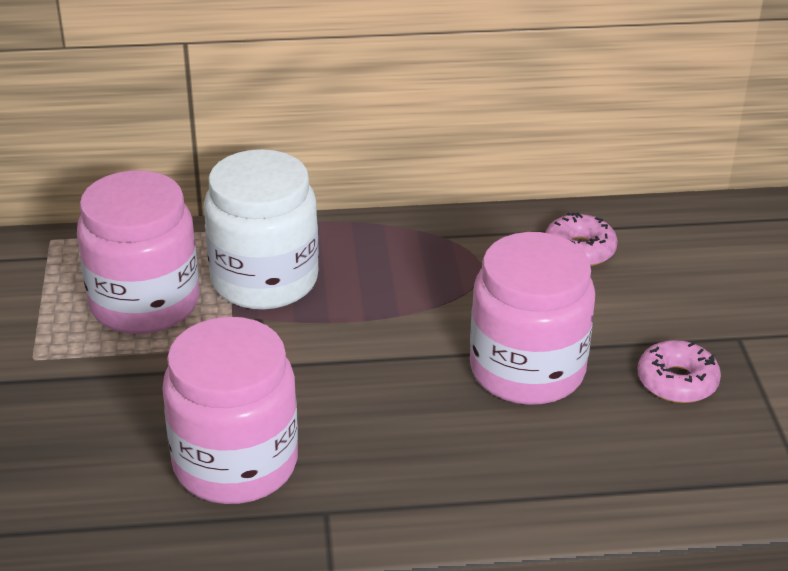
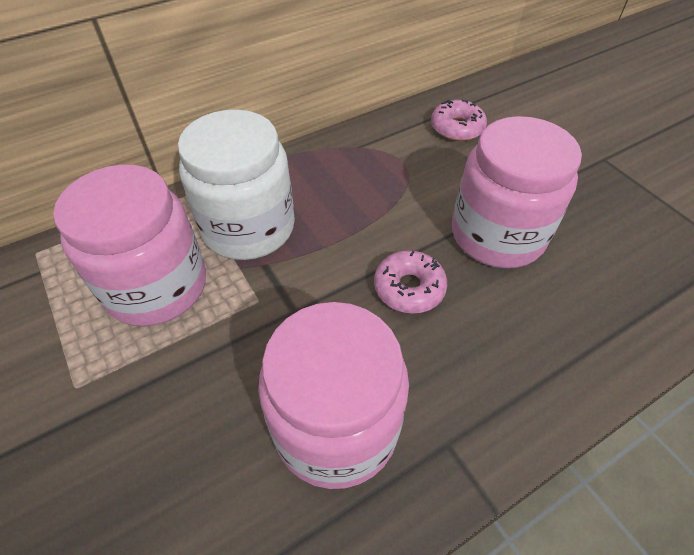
camera: 25 degrees left, 15 degrees up
pink donut [638,340,721,403] -> pink donut moved to [374,250,447,313]

